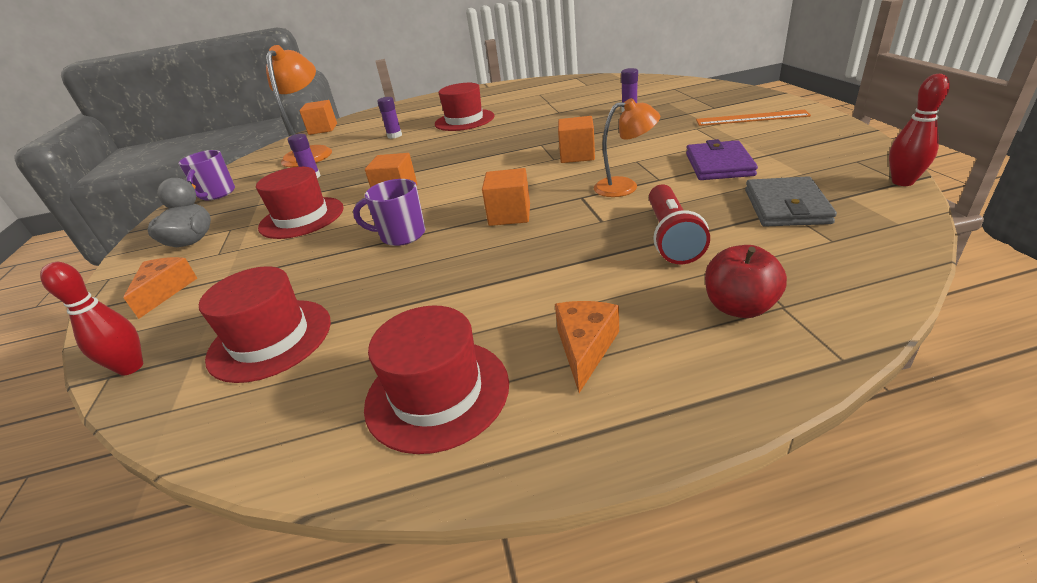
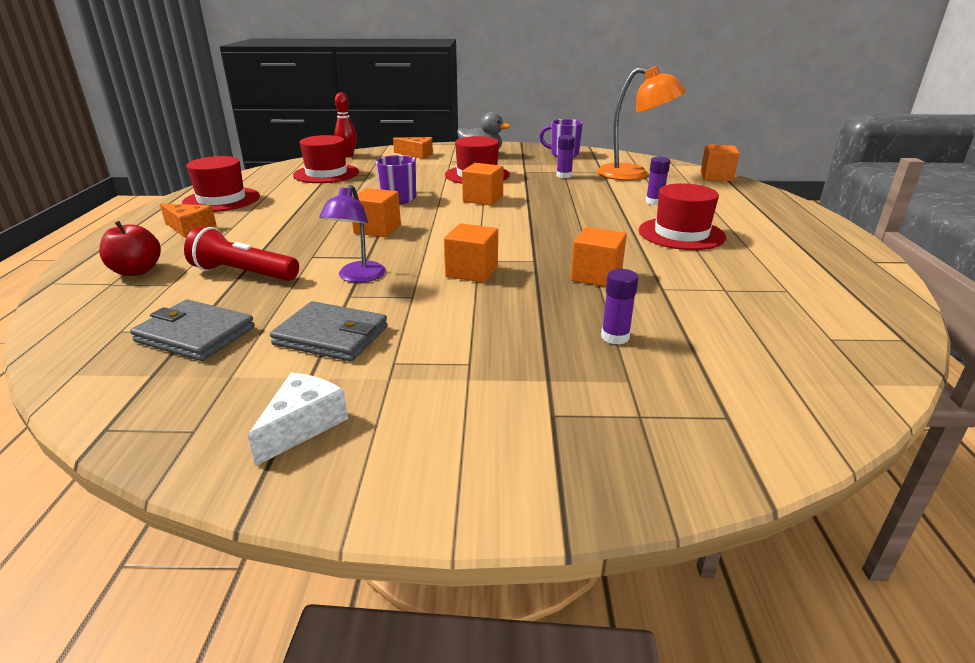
camera: 100 degrees right, 5 degrees down
orange lamp [594,98,660,197] -> purple lamp [319,185,386,283]
purple wallet [686,139,758,180] -> grey wallet [270,301,388,362]
orange ruler [696,110,811,126] -> none
red bowling pin [889,74,950,186] -> none
none -> white cheese [248,373,348,466]
none -> orange cube [571,227,627,287]

